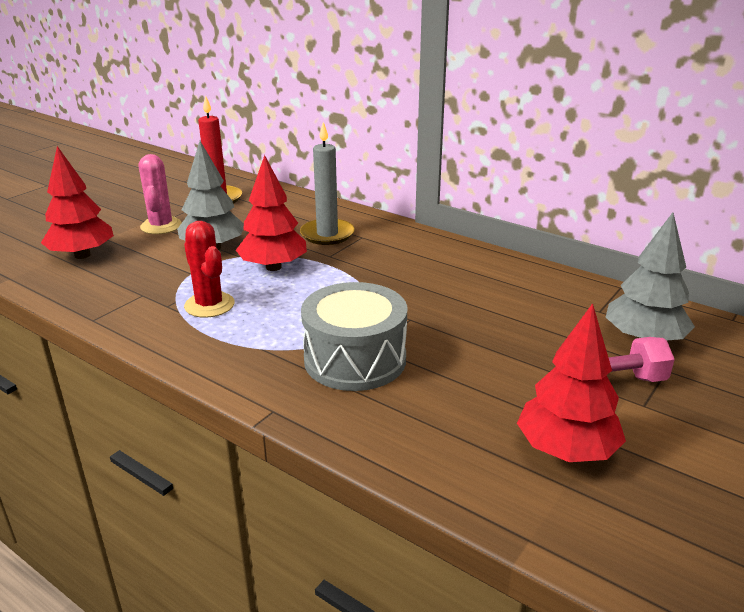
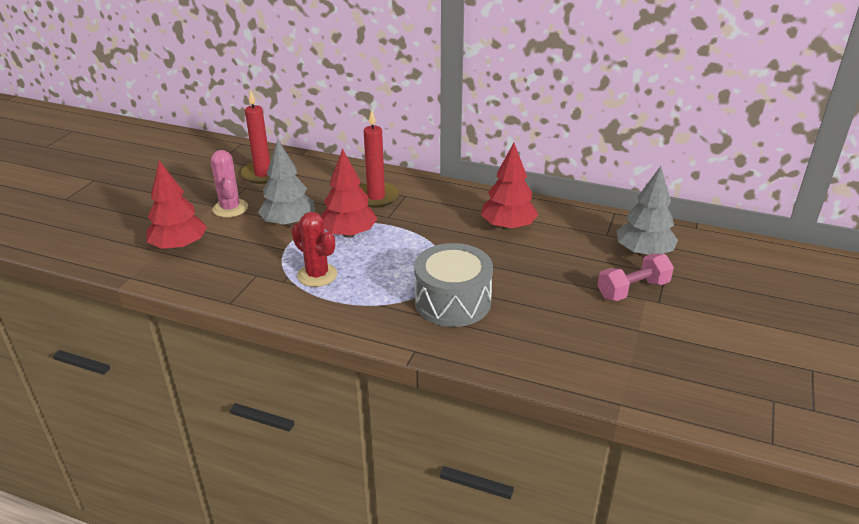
camera: 15 degrees left, 5 degrees up
grey candle [300,122,355,245] -> red candle [360,110,399,208]
red tree [517,303,626,462] -> red tree moved to [481,143,538,230]

